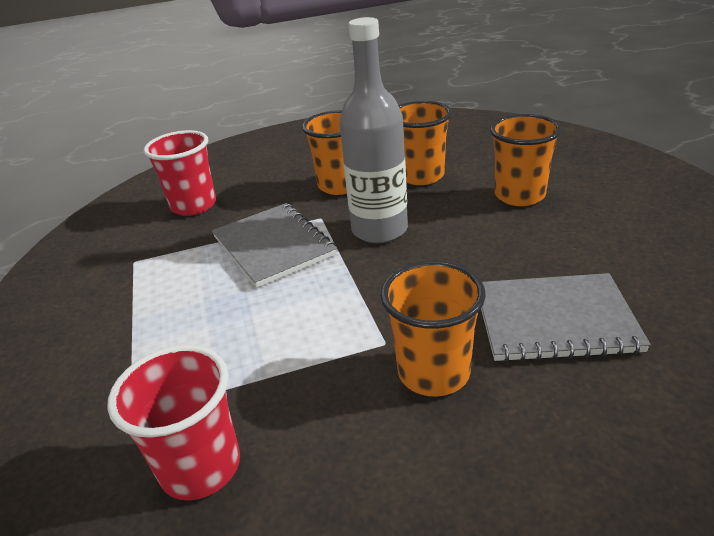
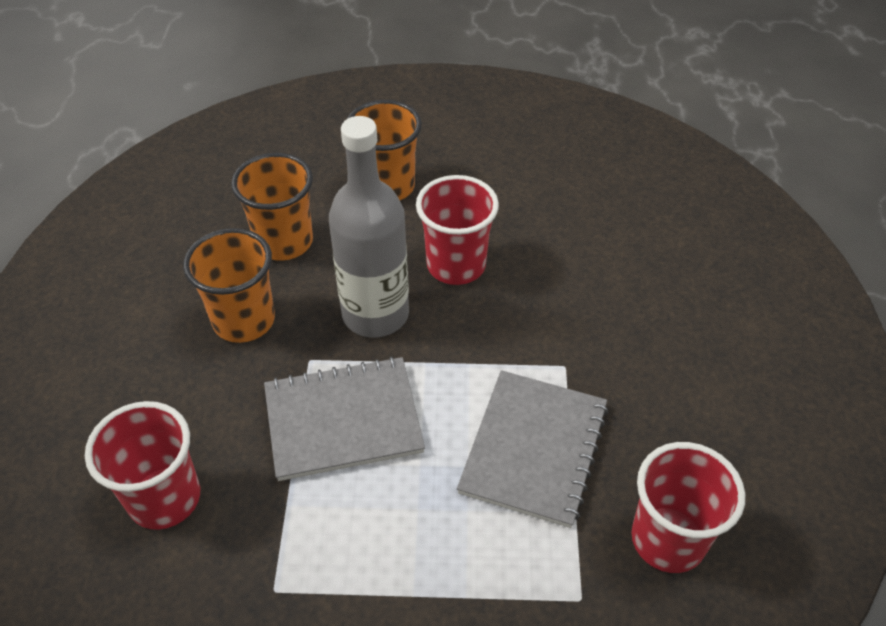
camera: 75 degrees left, 15 degrees up
orange cup [380,261,486,397] -> none
grey notebook [481,273,651,362] -> grey notebook moved to [457,370,608,528]
none -> red cup [416,175,499,285]

